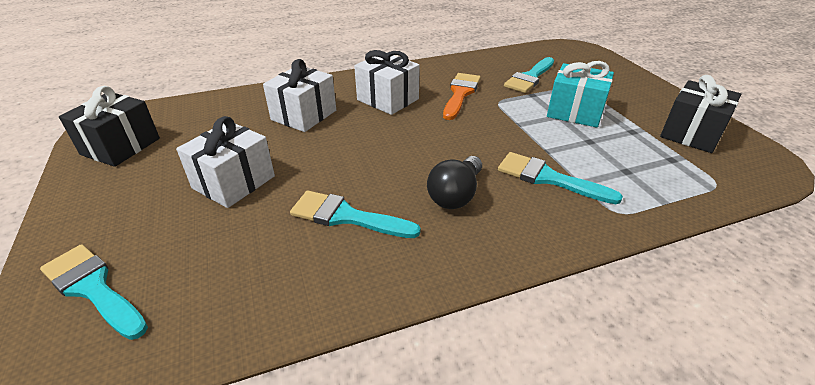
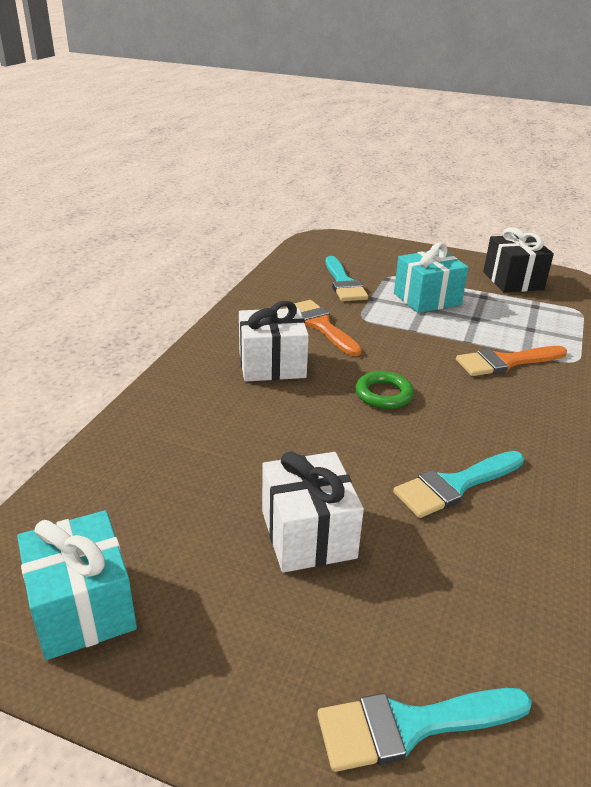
camera: 50 degrees left, 5 degrees down
black gift [59,86,160,167] -> turquoise gift [17,510,137,660]
white gift [263,59,336,132] -> none
black light bulb [427,156,482,209] -> none
turquoise brush [498,152,623,204] -> orange brush [456,346,567,376]
none -> green ring [355,371,414,409]

